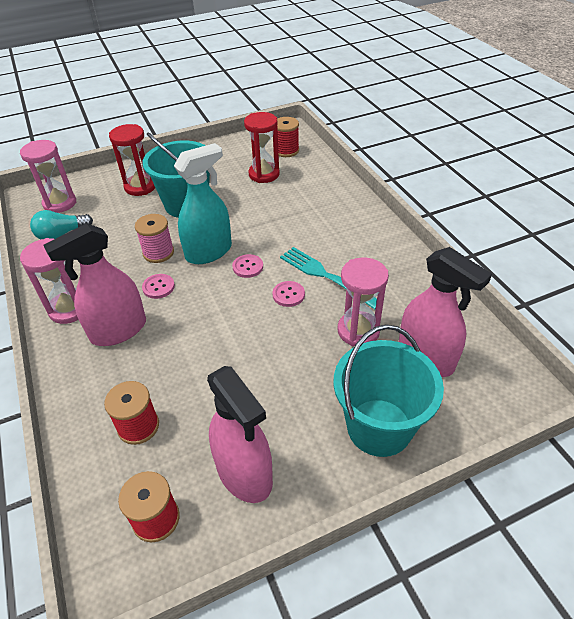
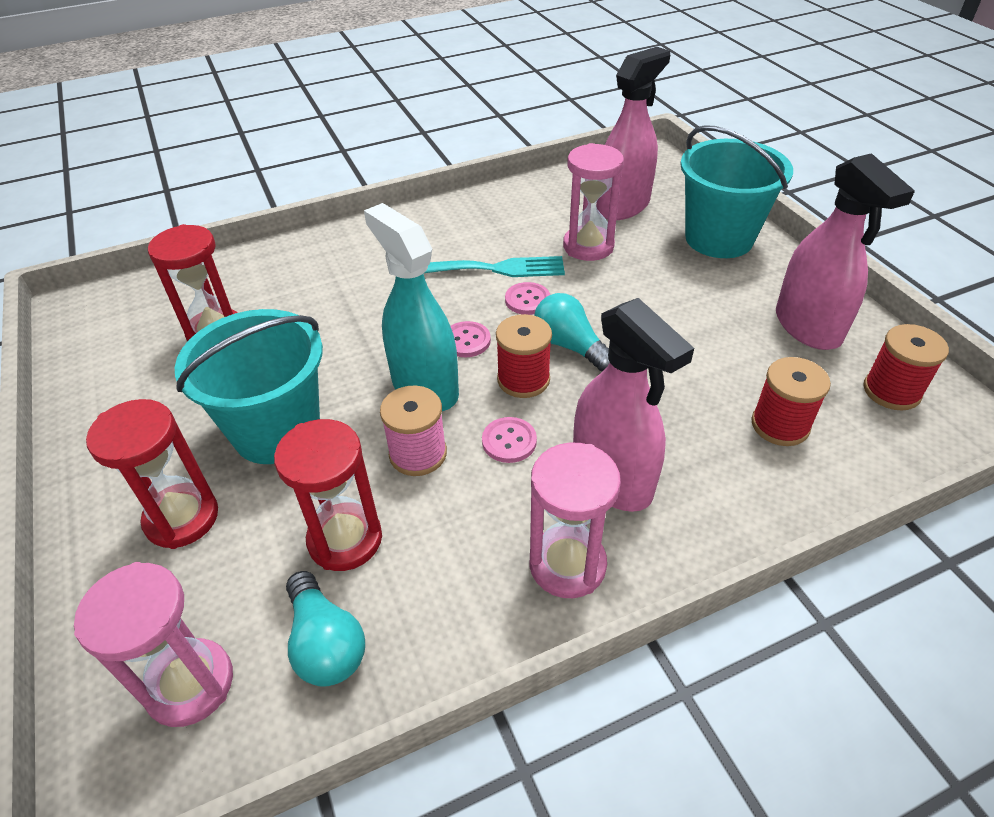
camera: 90 degrees left, 0 degrees up
pink spray bottle [207,366,273,503] -> pink spray bottle turned 105 degrees clockwise [776,153,915,350]
red spool [277,117,299,157] -> red spool moved to [496,314,552,398]
turquoise fork [280,247,377,309] -> turquoise fork turned 135 degrees counterclockwise [425,256,565,277]
none -> red hourglass [274,419,382,571]
none -> turquoise light bulb [534,293,610,371]

